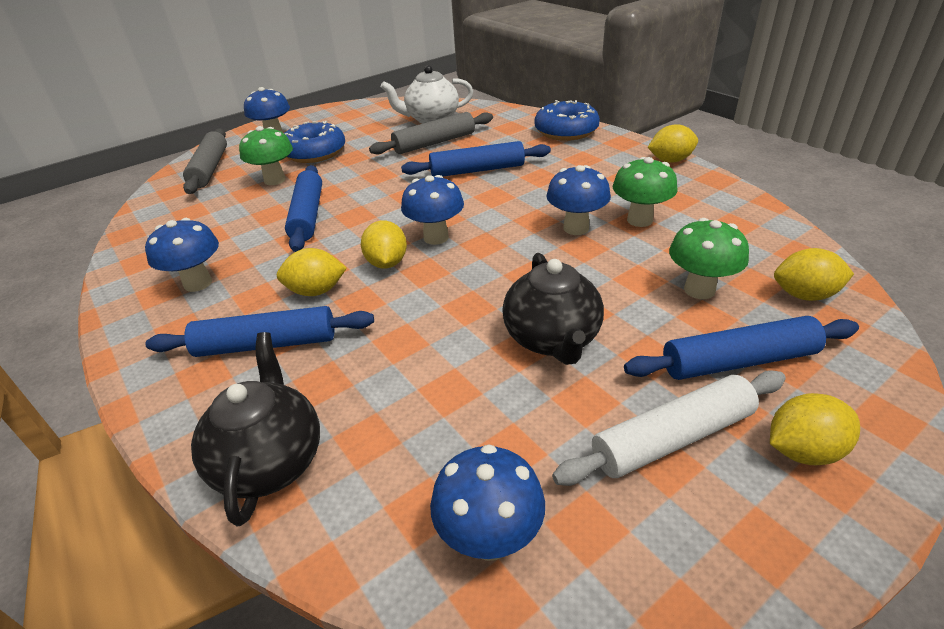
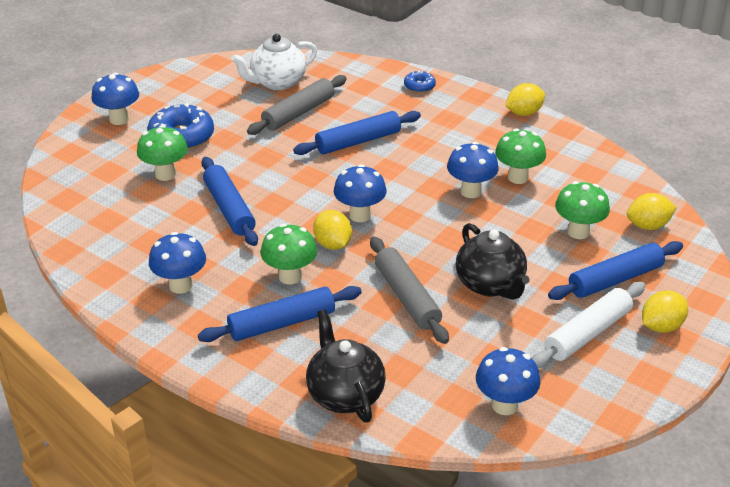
camera: 20 degrees left, 0 degrees up
grey rolling pin [183,128,227,194] -> grey rolling pin moved to [370,236,449,344]
yellow lemon [277,248,347,296] -> green mushroom [261,224,317,285]
blue donut [534,100,600,141] -> blue donut [404,71,436,93], size x0.52

